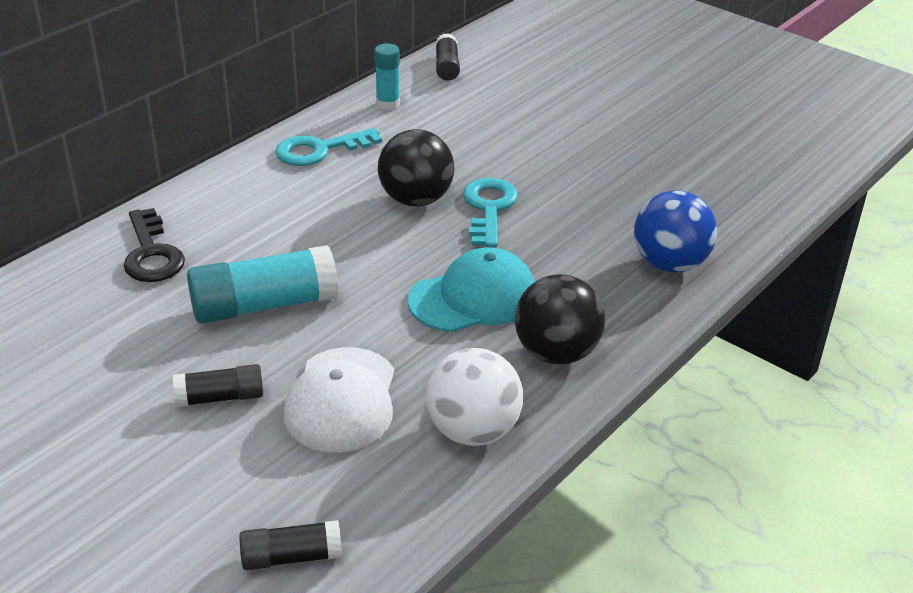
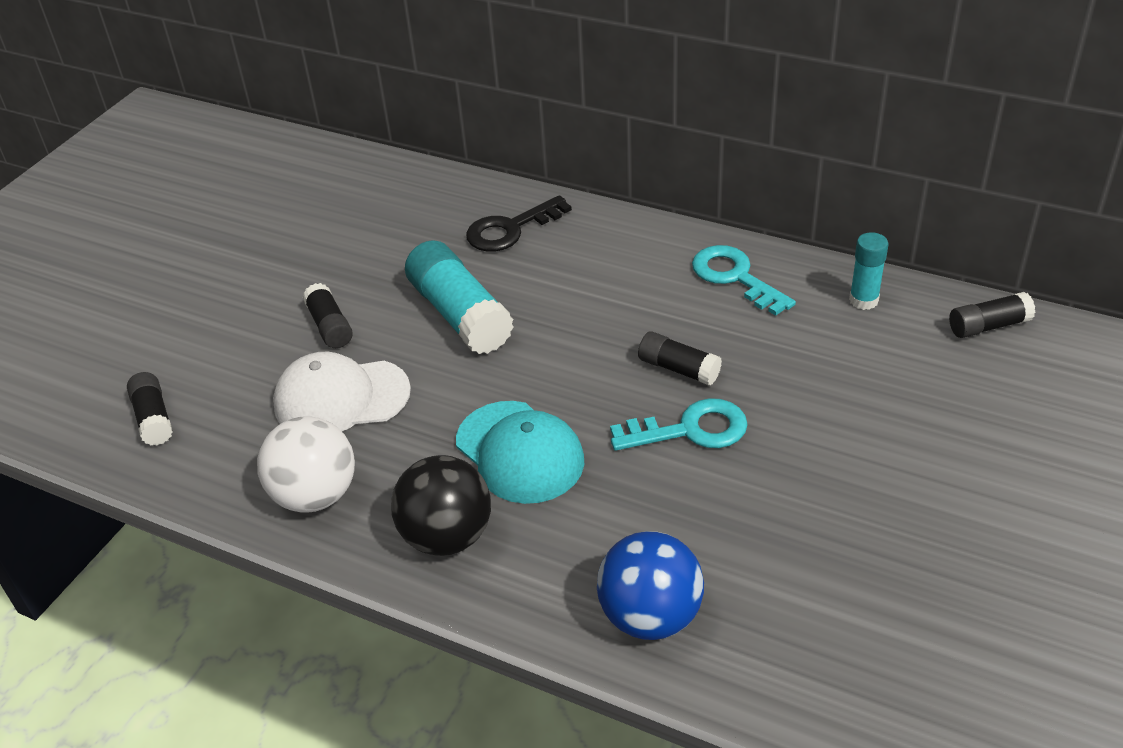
camera: 80 degrees right, 5 degrees up
black ball [378,129,454,207] -> black glue stick [638,331,722,386]

